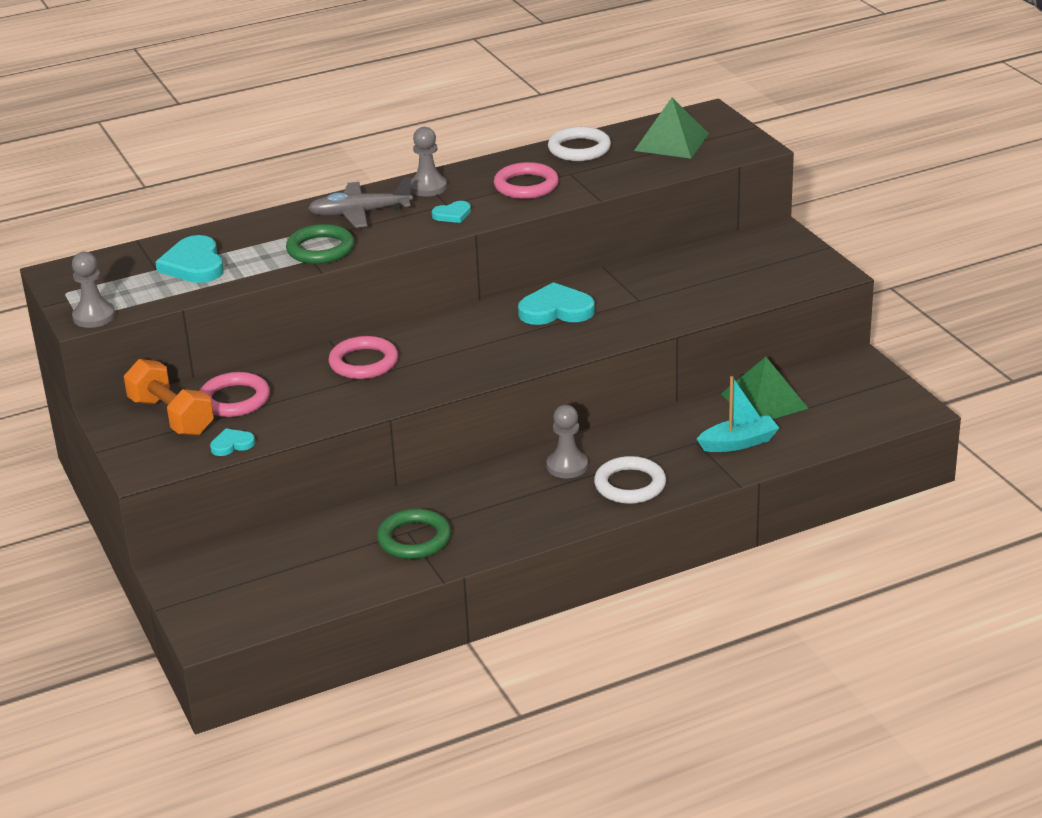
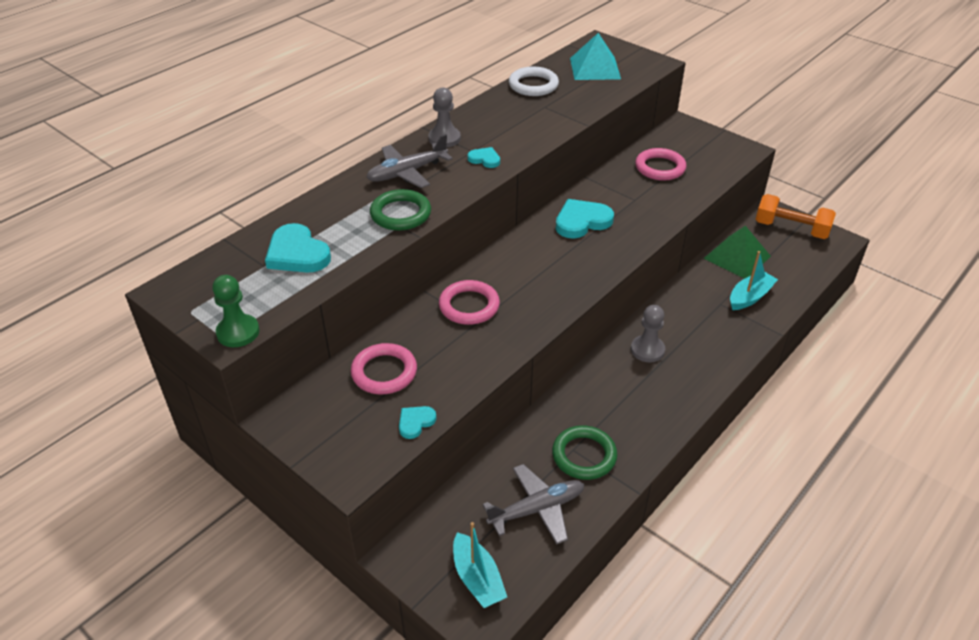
camera: 25 degrees left, 10 degrees up
grey pawn [72,252,116,328] -> green pawn [212,275,260,347]
orange dumbbell [124,359,214,436] -> orange dumbbell moved to [756,194,836,239]
turquoise heart [432,201,471,223] -> turquoise heart turned 105 degrees counterclockwise [467,147,500,168]
pink ring [494,162,559,199] -> pink ring moved to [635,148,686,181]
white ring [594,456,666,504] -> none
green pyramid [634,98,709,159] -> turquoise pyramid [570,33,621,80]
none -> turquoise boat [453,522,507,608]
none -> grey plane [483,464,584,545]

